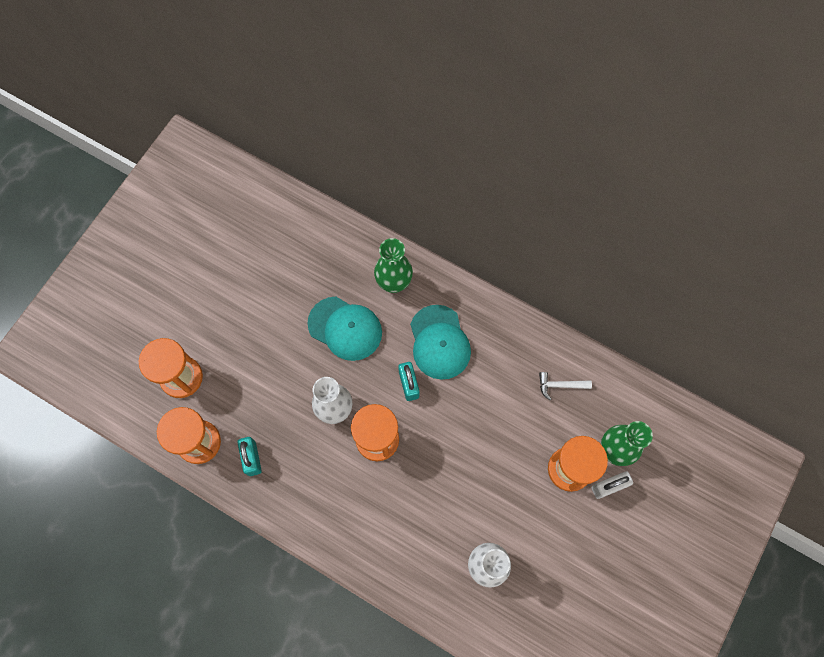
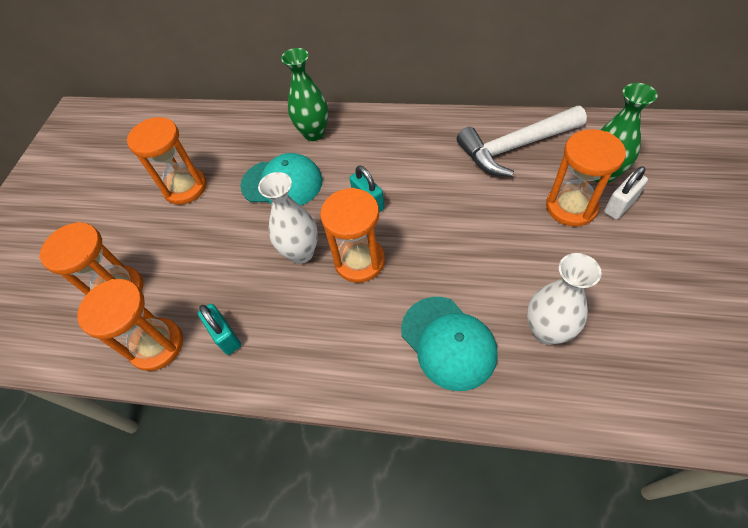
camera: 15 degrees left, 15 degrees down
turquoise cap [410,305,471,380] -> turquoise cap moved to [401,297,498,391]
white hammer [539,372,592,400] -> white hammer [457,106,587,177], size x2.30
none -> orange hourglass [127,117,207,205]

